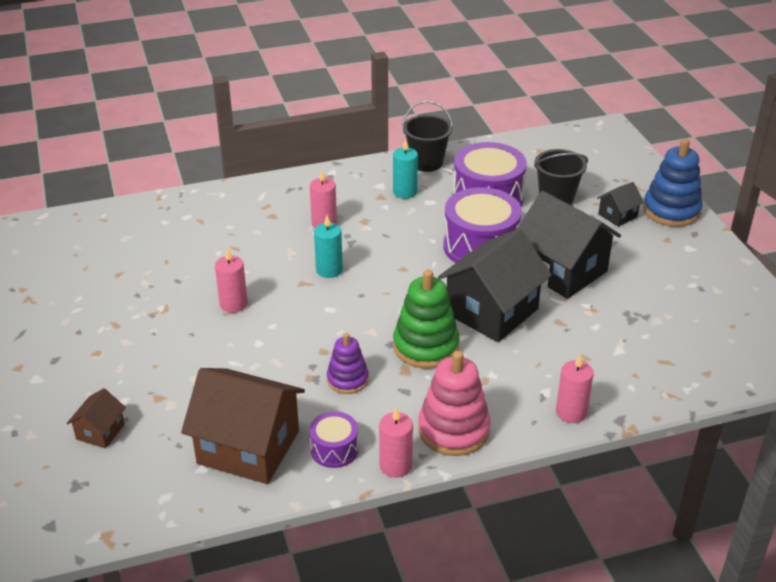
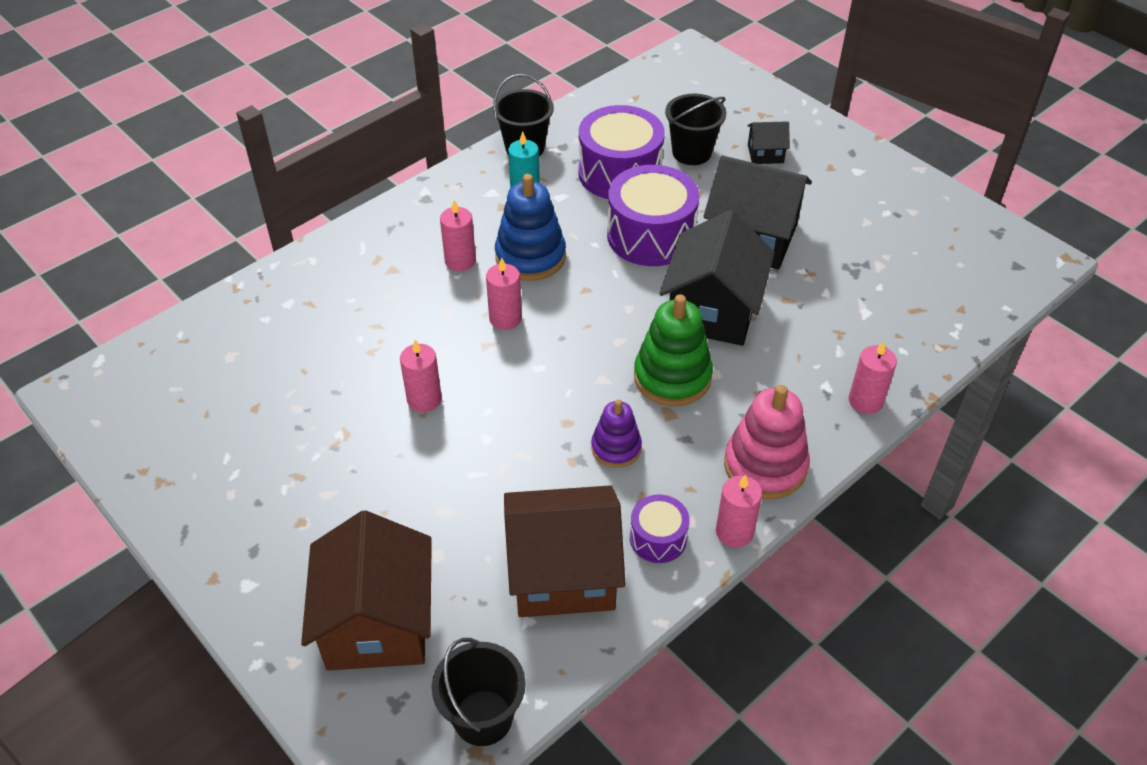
camera: 25 degrees left, 10 degrees up
brown house [67,388,126,449] -> brown house [301,510,432,670], size x2.16
turquoise candle [314,215,343,278] -> pink candle [486,258,522,330]
black house [597,182,644,227] -> black house turned 60 degrees clockwise [747,121,790,164]
blue stacking toy [643,139,703,227] -> blue stacking toy moved to [495,174,566,281]
none -> black bucket [432,638,525,746]

